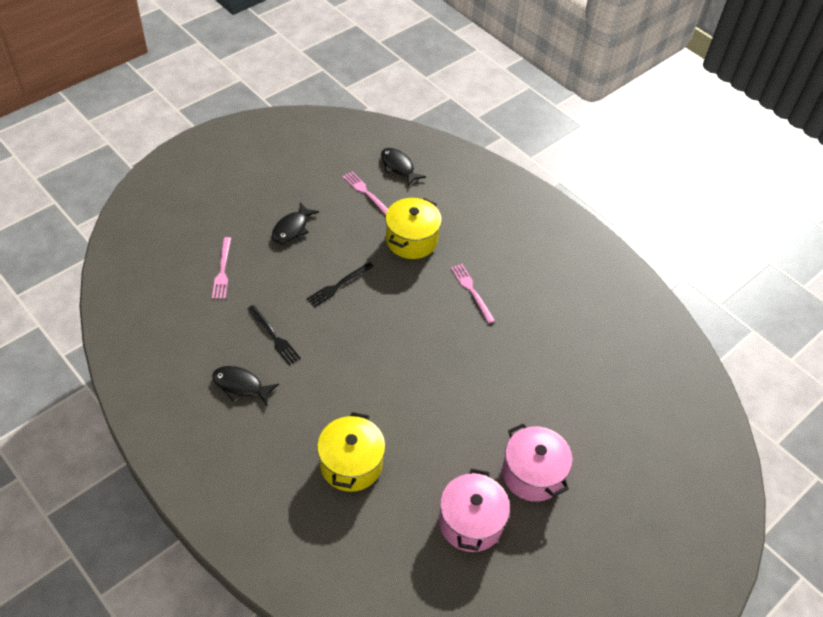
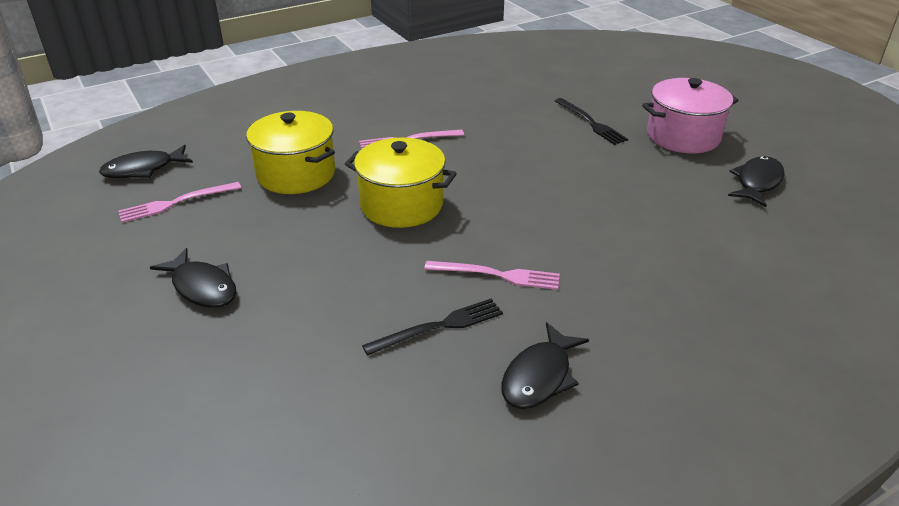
camera: 75 degrees left, 15 degrees down
pink fork [212,237,231,299] -> pink fork moved to [424,261,560,290]
black fork [306,262,374,307] -> black fork moved to [555,98,628,145]
yellow pot [317,412,385,492] -> yellow pot moved to [345,138,457,228]
pink pot [439,469,510,552] -> black fish [728,156,785,207]

